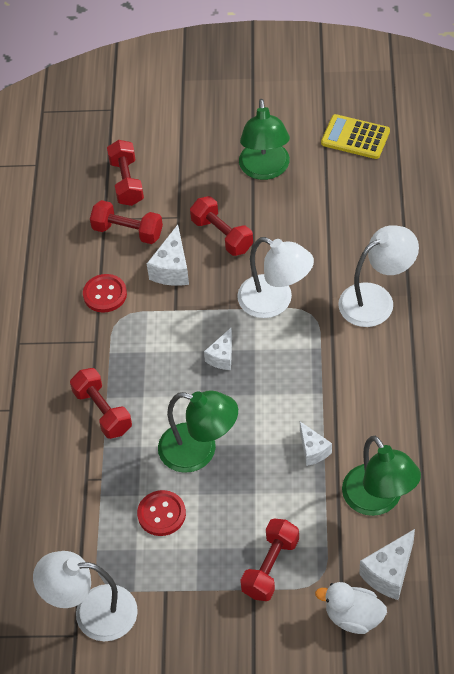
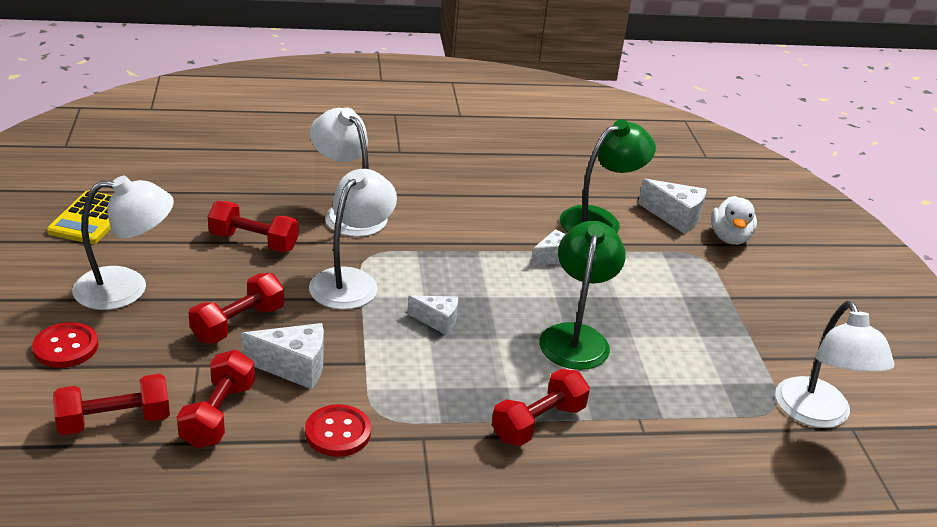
camera: 105 degrees left, 20 degrees down
red button [137,490,186,536] -> red button moved to [32,322,98,368]
green lamp [239,99,290,180] -> white lamp [72,176,174,310]
red dumbbell [240,519,299,601] -> red dumbbell moved to [208,201,298,252]

